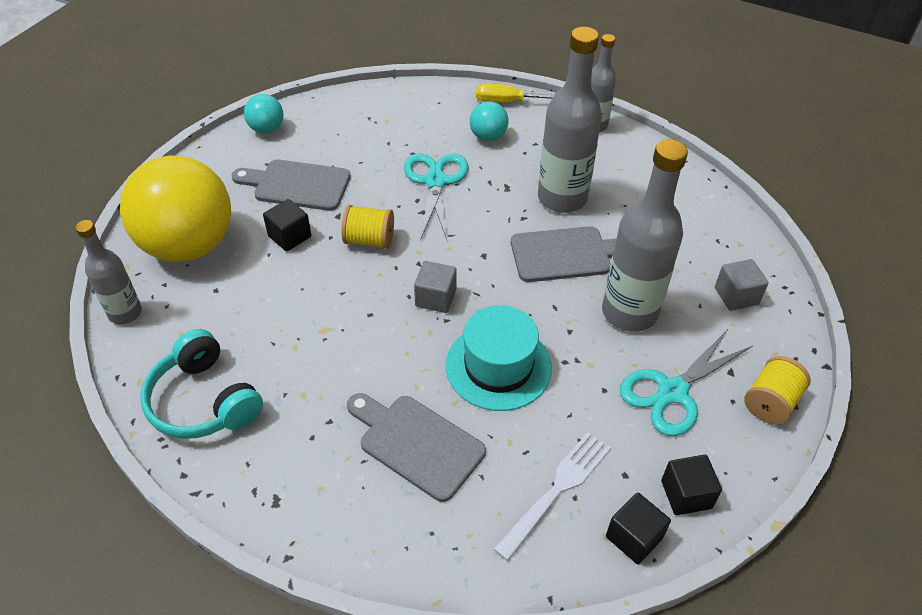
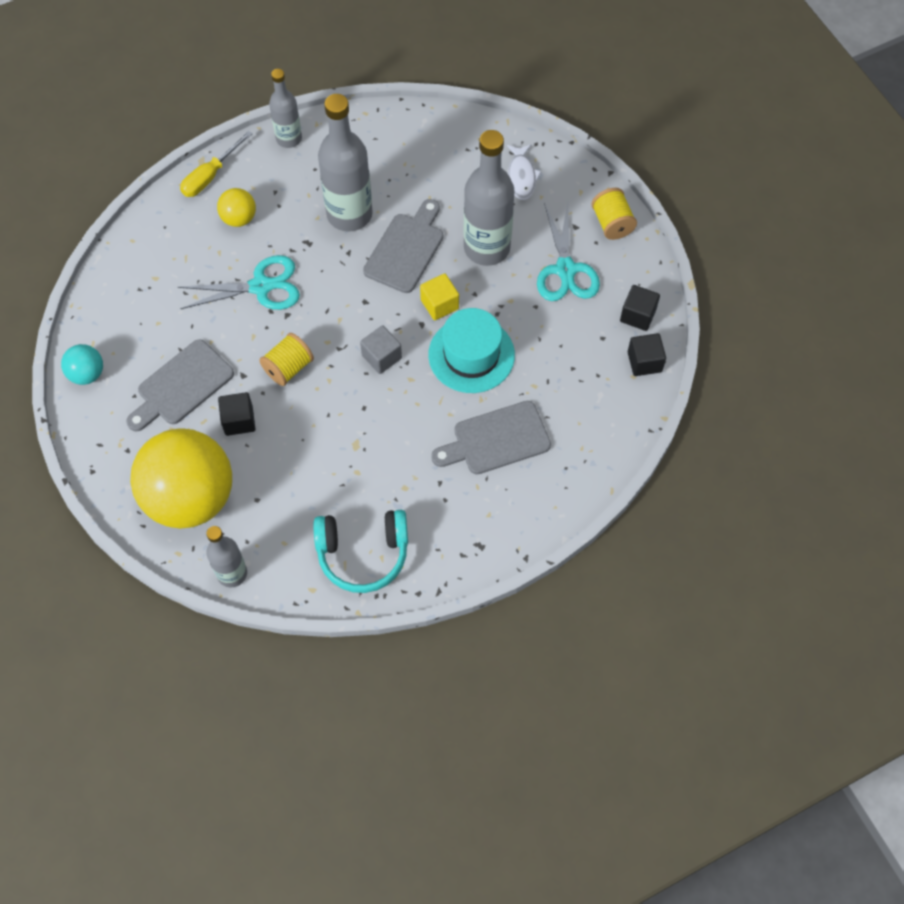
camera: 55 degrees left, 15 degrees up
turquoise scissors [404,154,469,242] -> turquoise scissors turned 135 degrees clockwise [178,255,300,310]
turquoise ball [470,102,508,141] -> yellow ball [217,188,256,227]
white fork [494,432,611,561] -> none
grey cube [715,259,769,311] -> white fish [507,144,541,200]
none -> yellow cube [420,273,459,320]

